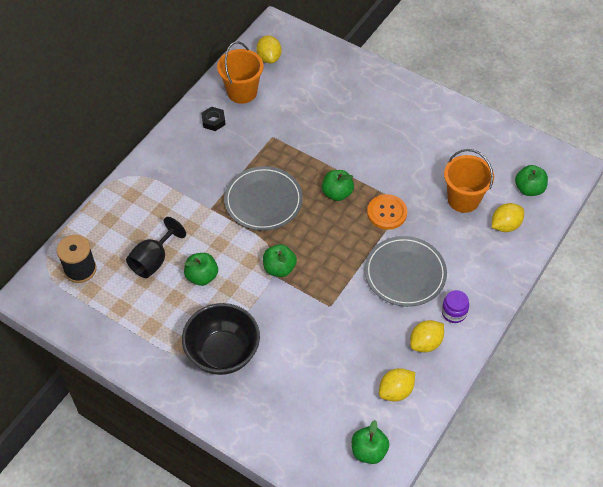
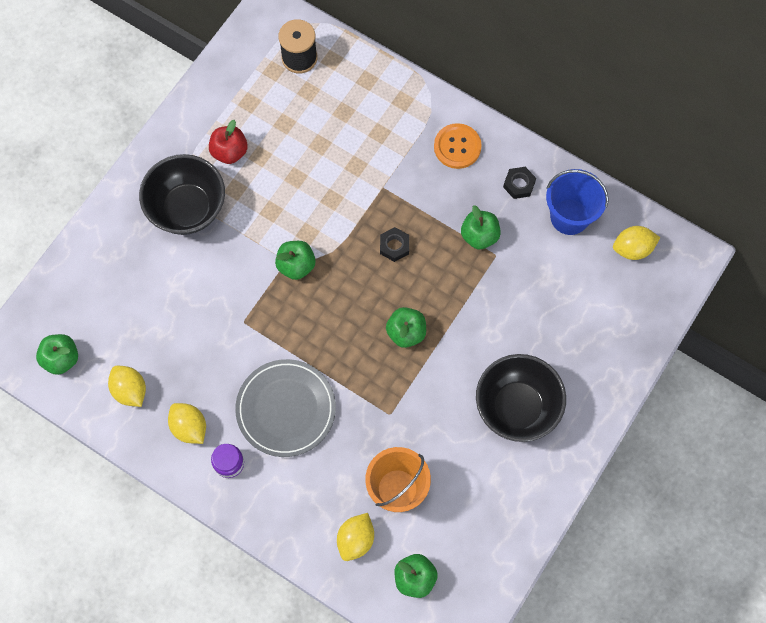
camera: 90 degrees right, 15 degrees up
black goblet [126,217,186,278] -> none
green apple [184,253,218,286] -> green apple moved to [461,205,501,249]
orange bucket [217,41,264,104] -> blue bucket [546,169,609,235]
grey plate [224,166,303,231] -> black nut [380,227,409,262]
orange button [367,194,407,230] -> orange button moved to [434,123,482,169]
yellow lemon [492,203,524,232] -> yellow lemon turned 60 degrees clockwise [337,513,374,561]
none -> red apple [209,120,248,164]
none -> black bowl [476,354,566,442]

